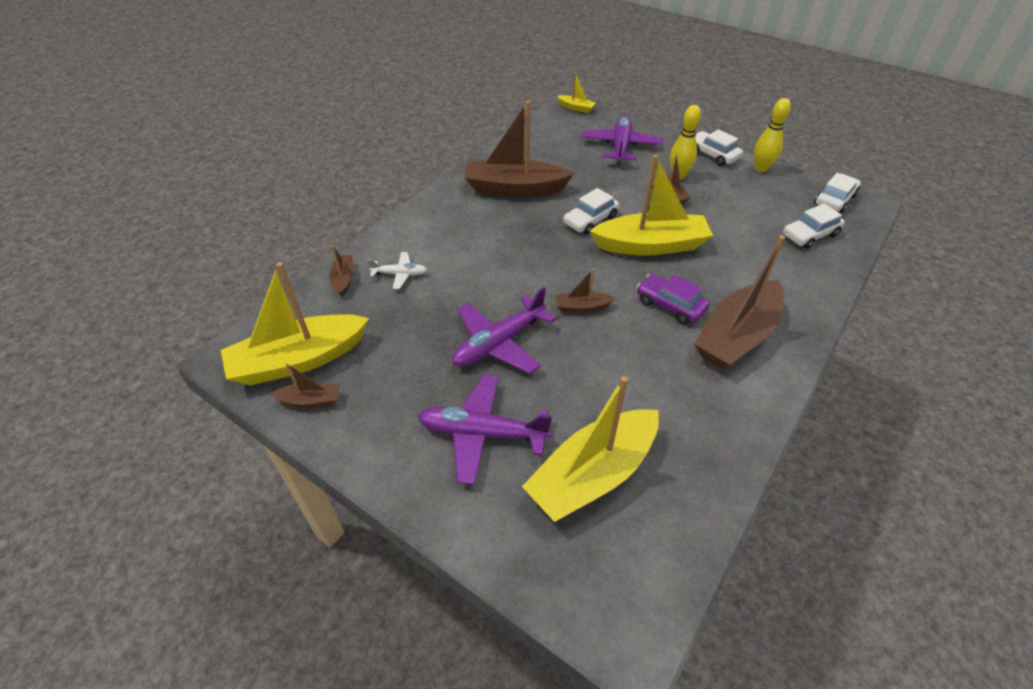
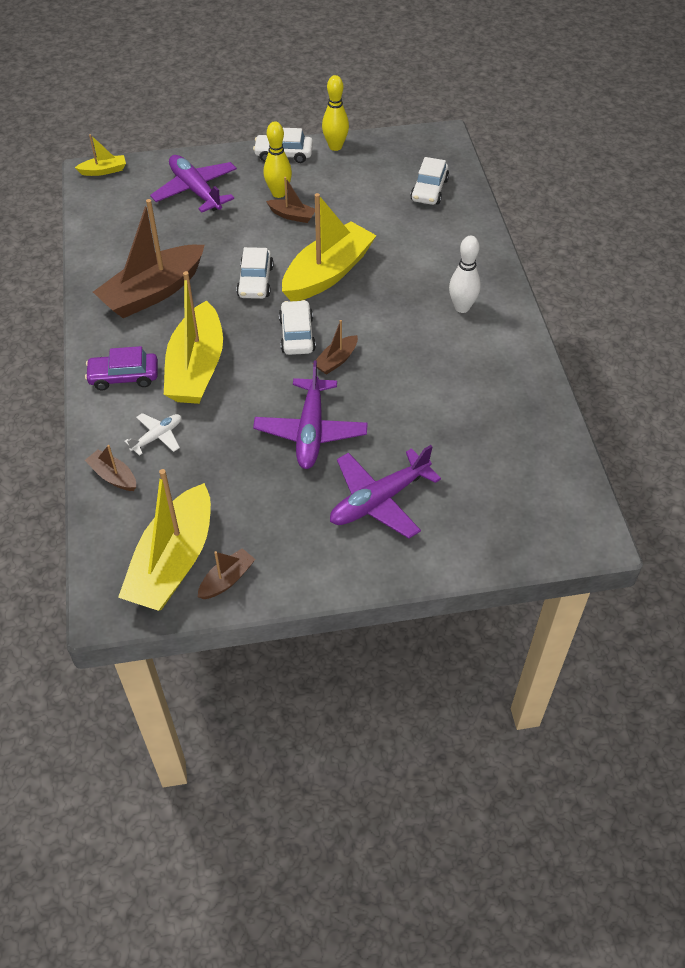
camera: 45 degrees left, 5 degrees up
yellow boat [522,376,659,522] -> yellow boat moved to [164,271,223,404]
purple car [637,274,710,324] -> purple car moved to [85,346,158,390]
brown boat [694,235,785,370] -> white bowling pin [449,236,481,313]
white car [814,173,861,214] -> white car moved to [279,300,316,355]

